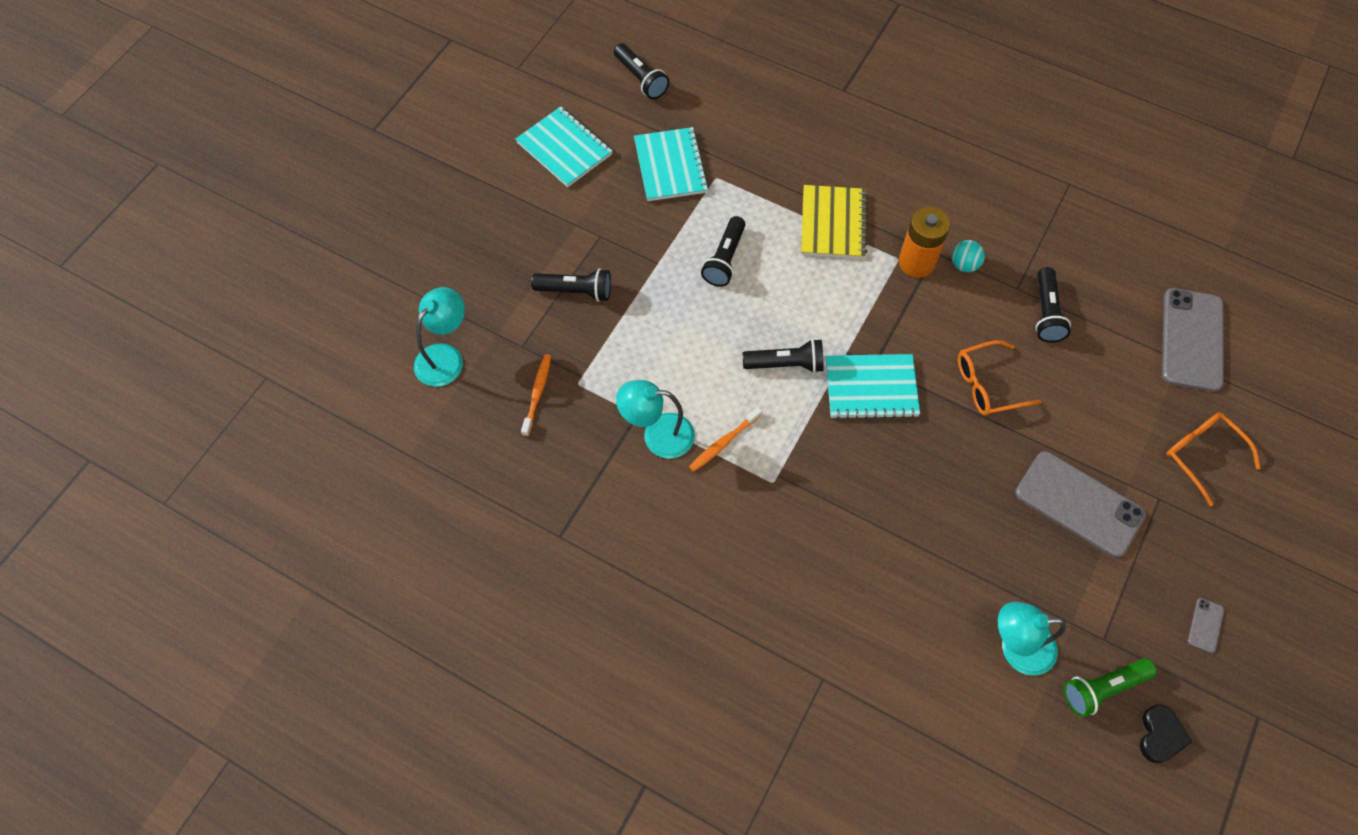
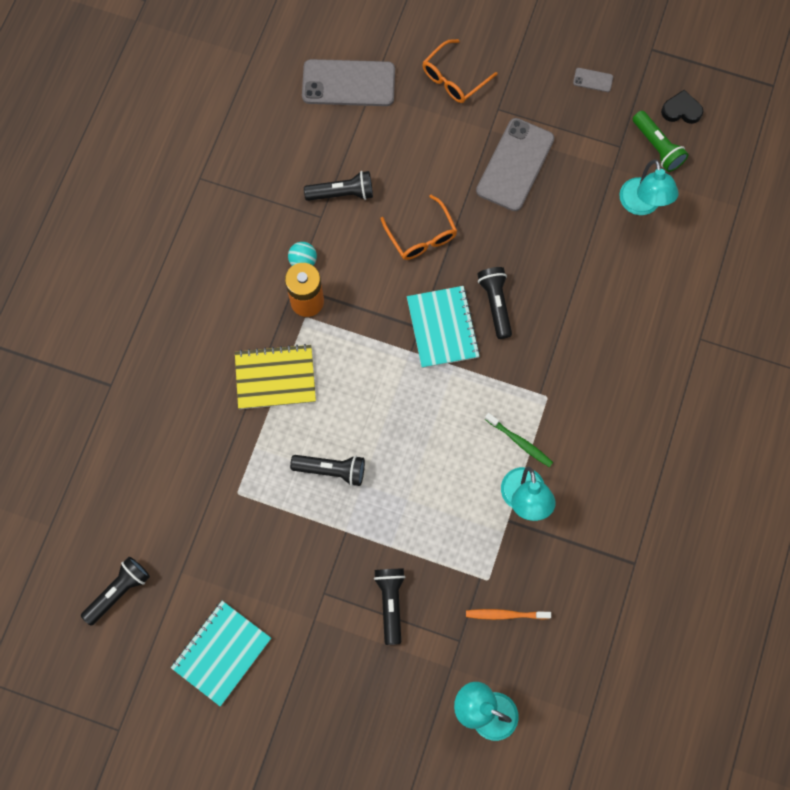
camera: 100 degrees left, 10 degrees up
turquoise notebook [634,127,709,201] -> none
orange toothbrush [689,407,762,472] -> green toothbrush [485,413,553,467]
black flashlight [742,339,824,373] -> black flashlight moved to [477,267,512,339]

